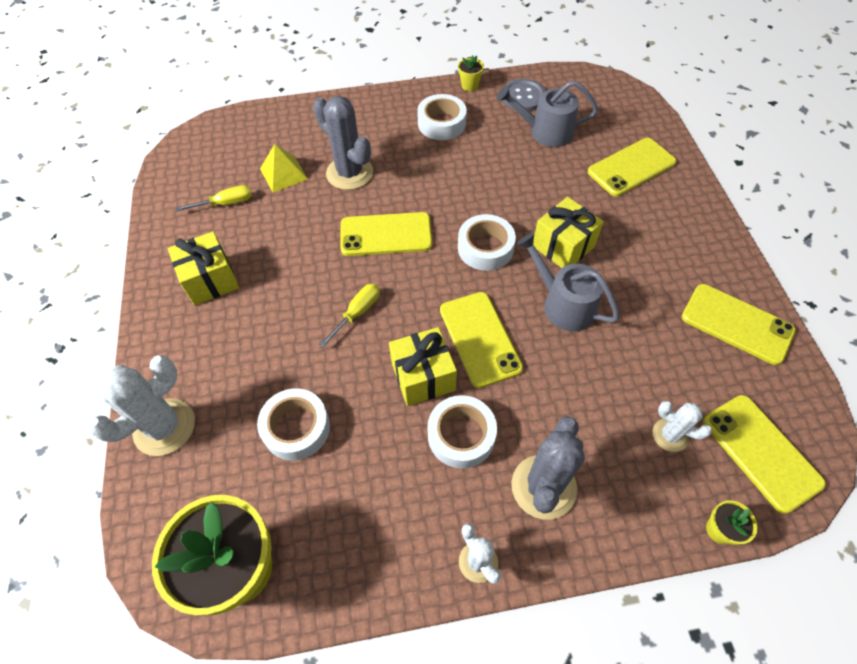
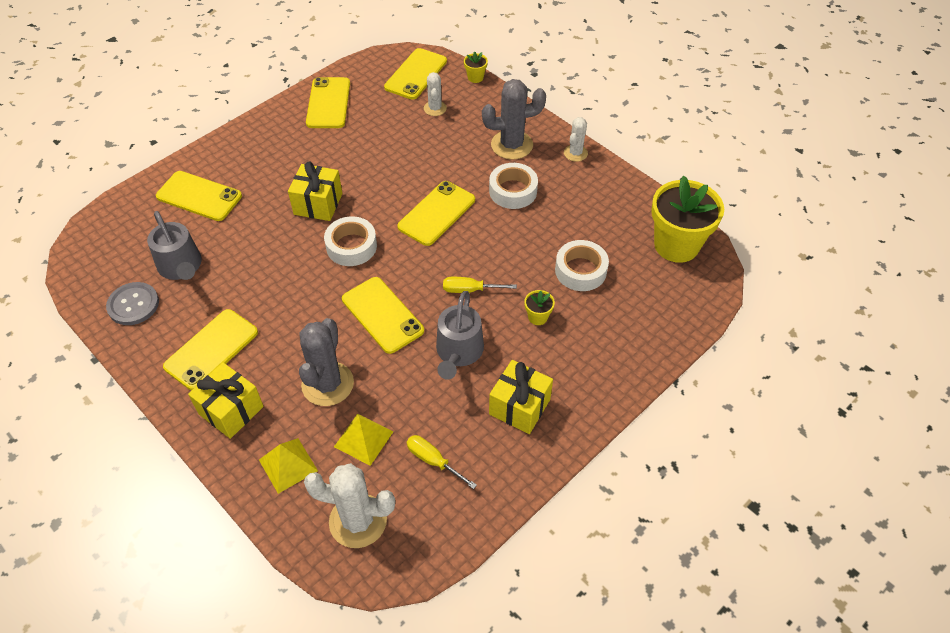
camera: 125 degrees left, 5 degrees down
white cactus [88,355,195,456] -> white cactus moved to [304,463,395,548]
yellow gift [389,327,457,406] -> yellow gift moved to [188,363,264,439]
white tape [417,94,467,140] -> yellow phone [163,309,258,391]
yellow flower pot [458,55,484,91] -> yellow flower pot moved to [524,290,555,325]
grey watering can [517,233,620,331] -> grey watering can moved to [436,291,484,379]
none -> yellow pyramid [259,438,318,494]

